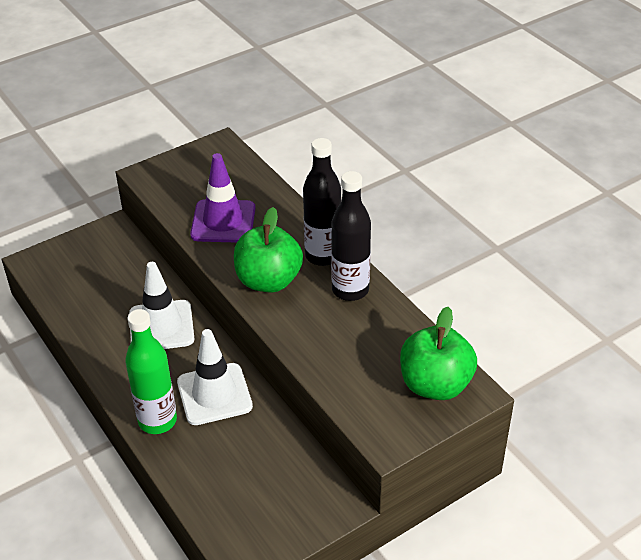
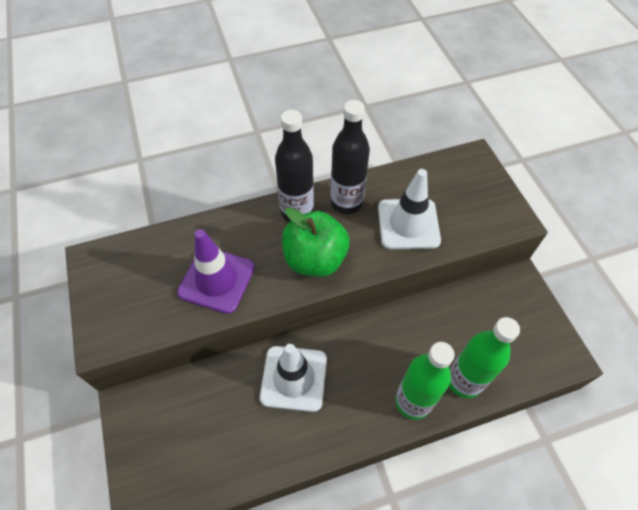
camera: 75 degrees left, 15 degrees up
white traffic cone [177,329,253,425] -> white traffic cone moved to [378,169,441,249]
green apple [400,307,477,400] -> none
none -> green bottle [449,317,520,398]

